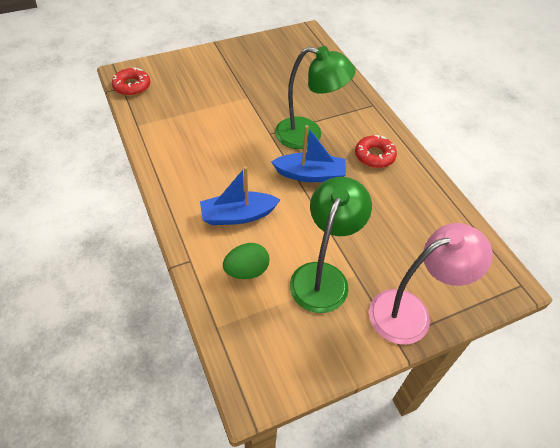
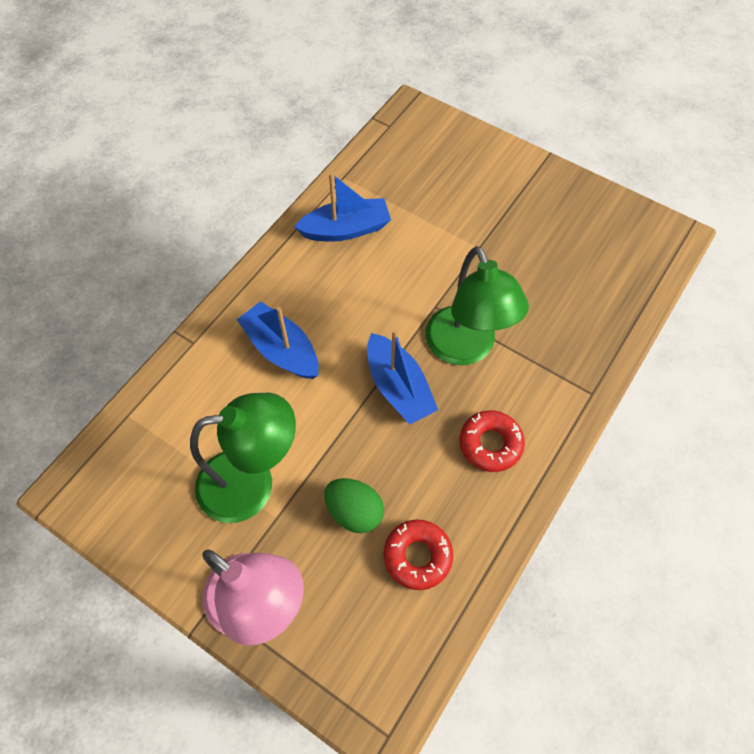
camera: 60 degrees right, 10 degrees up
red donut [112,68,150,96] -> red donut moved to [383,520,453,590]
green egg [223,243,269,279] -> green egg moved to [324,478,384,533]
none -> blue boat [294,172,391,242]

